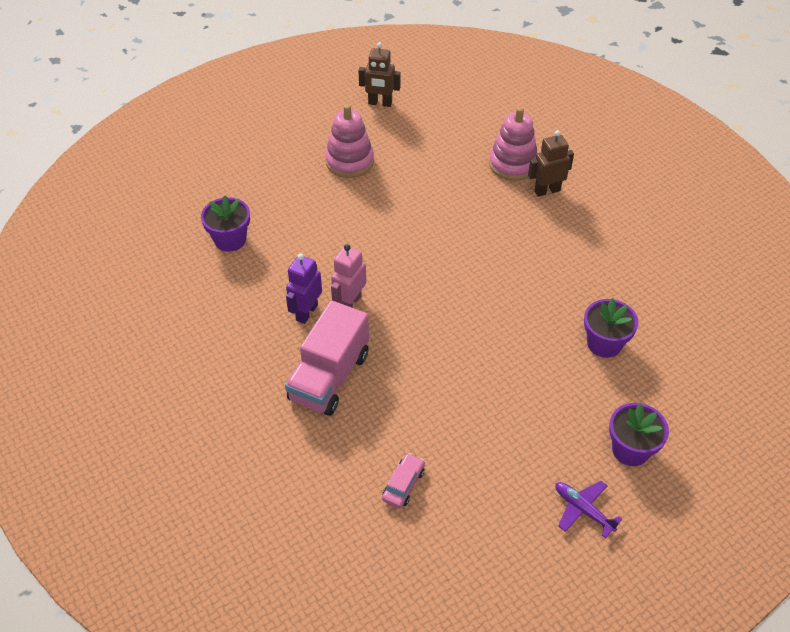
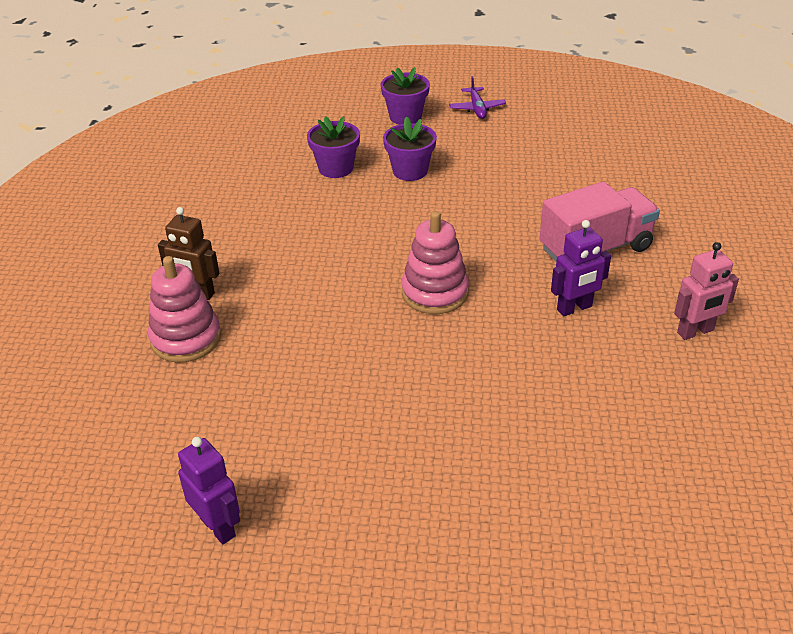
camera: 140 degrees left, 10 degrees down
purple flower pot [201,195,250,252] -> purple flower pot moved to [383,116,437,181]
pink stacking toy [325,104,374,178] -> pink stacking toy moved to [401,211,469,314]
pink robot [331,244,366,308] -> pink robot moved to [674,242,739,340]
brown robot [358,42,401,107] -> purple robot [178,437,240,544]
pink car [382,453,425,508] -> none

